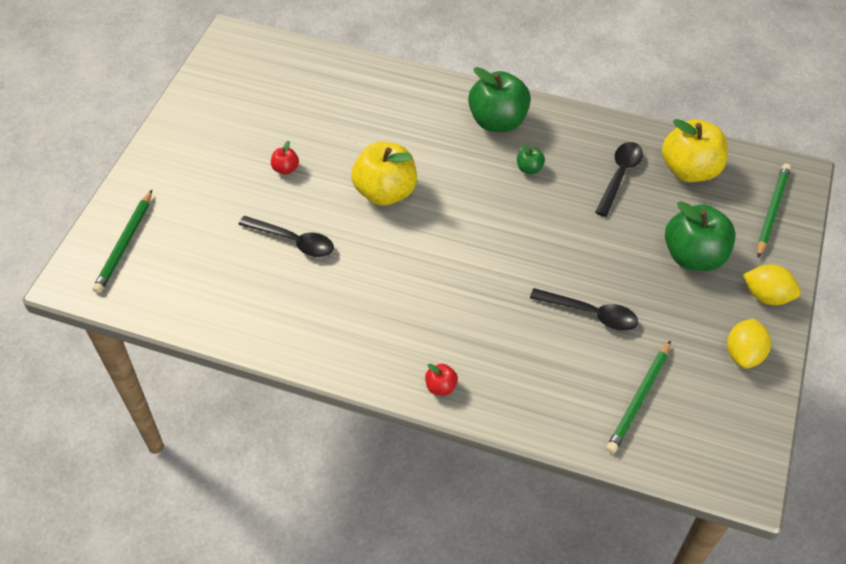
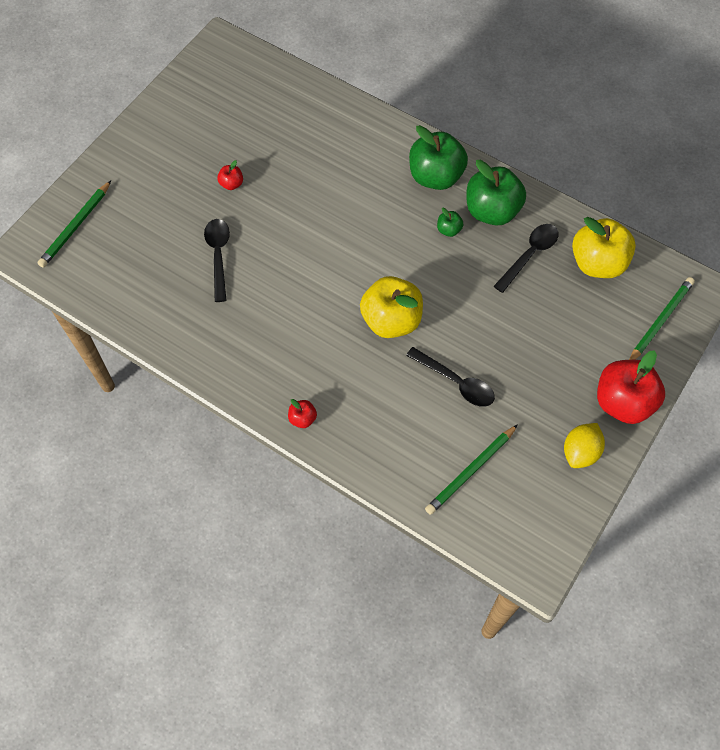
camera: 15 degrees right, 10 degrees up
black spoon [238,216,334,257] -> black spoon turned 135 degrees counterclockwise [204,219,230,302]
yellow apple [351,142,417,206] -> yellow apple moved to [360,276,423,338]
green apple [665,201,736,271] -> green apple moved to [466,160,526,226]
yellow lemon [743,264,801,305] -> red apple [597,350,665,424]

